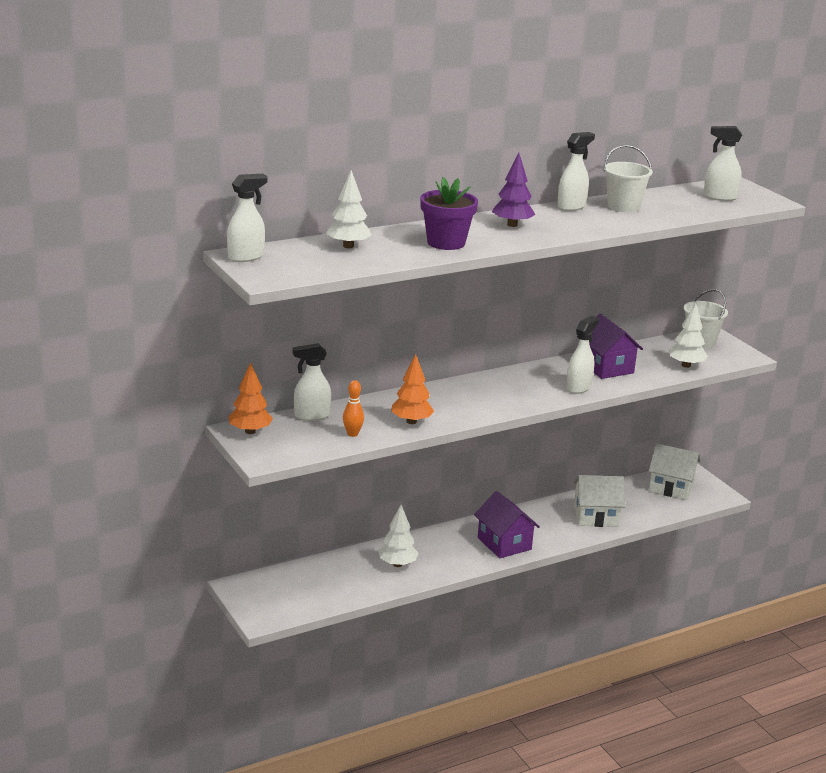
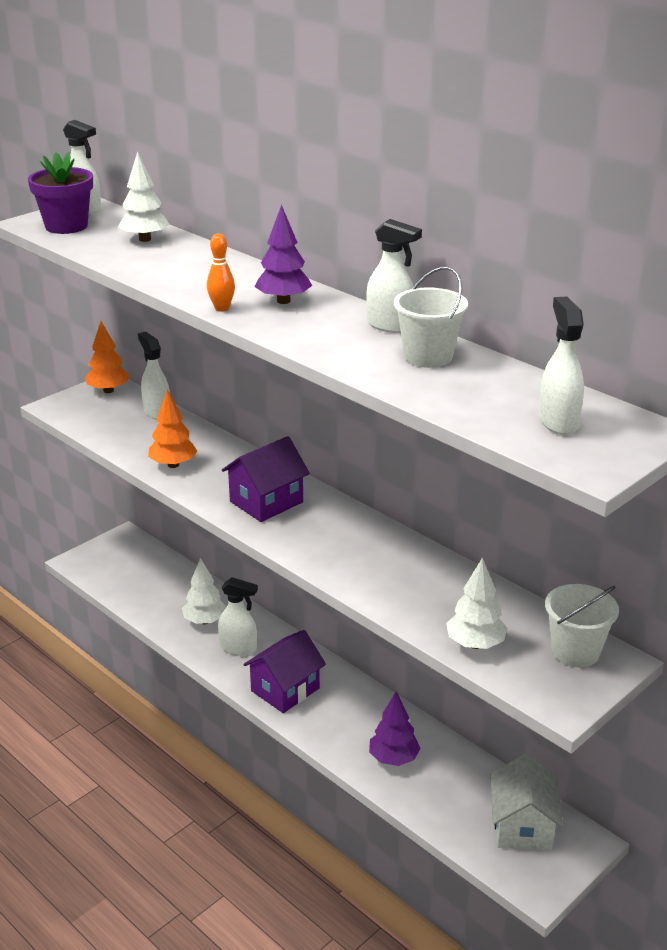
camera: 75 degrees right, 5 degrees up
orange bowling pin [343,380,364,437] -> orange bowling pin moved to [207,234,235,312]
purple flower pot [420,177,478,250] -> purple flower pot moved to [28,152,93,234]
white spray bottle [566,316,599,394] -> white spray bottle moved to [218,577,258,656]
white house [573,475,625,527] -> purple tree [369,691,421,766]
purple house [577,314,643,379] -> purple house moved to [222,436,310,522]

